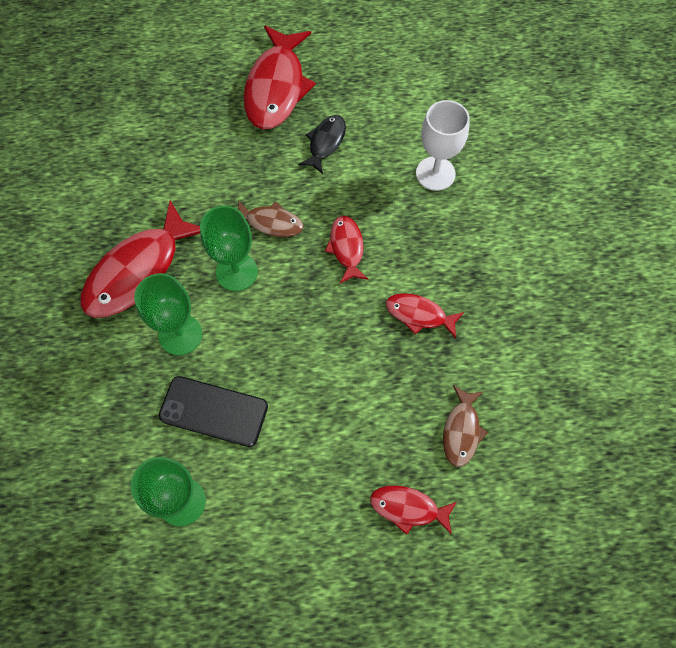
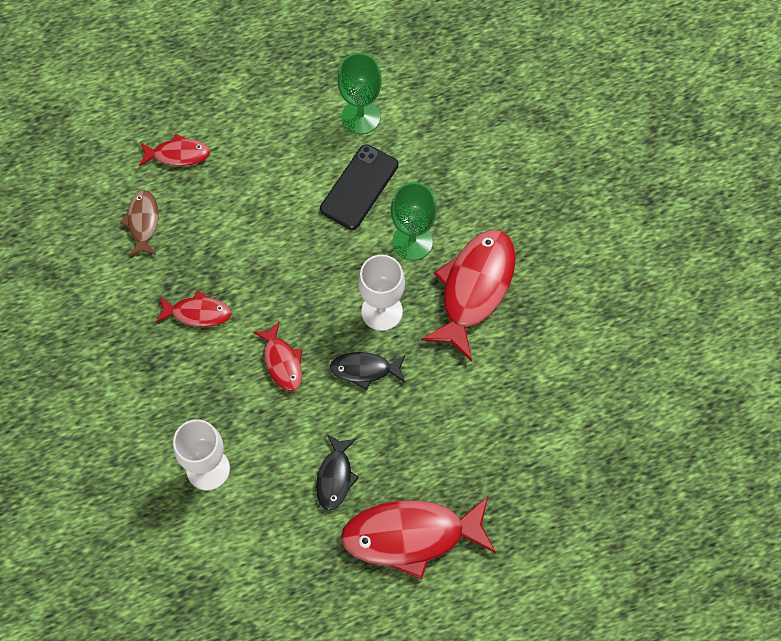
camera: 165 degrees right, 0 degrees up
black phone [159,376,268,447] -> black phone turned 60 degrees counterclockwise [320,144,398,230]
green goblet [200,206,258,291] -> white goblet [358,255,405,331]
brown fish [238,200,303,237] -> black fish [330,352,405,390]
red fish [244,26,316,129] -> red fish turned 90 degrees counterclockwise [341,496,496,579]

